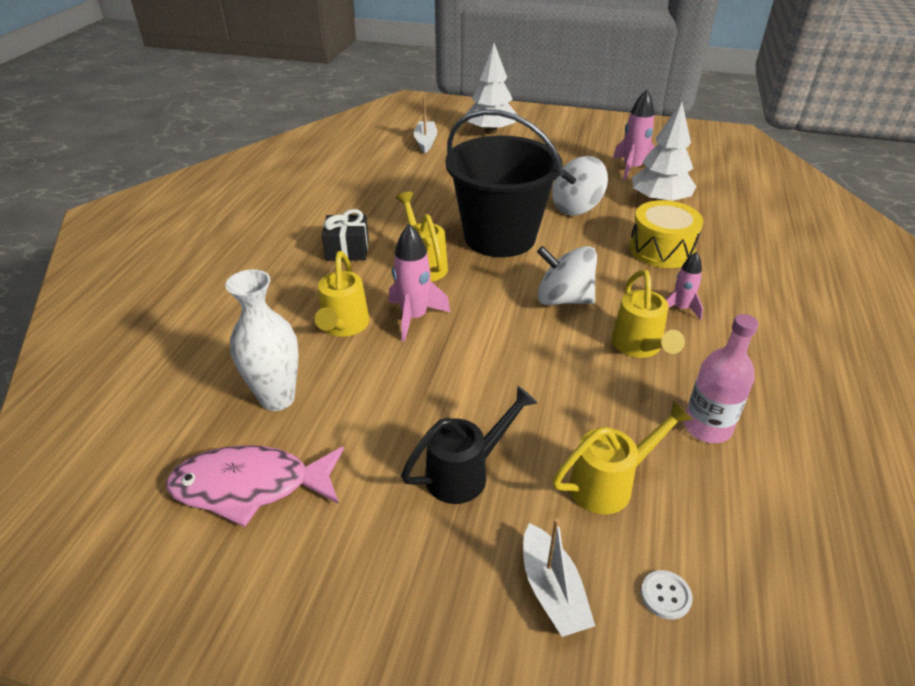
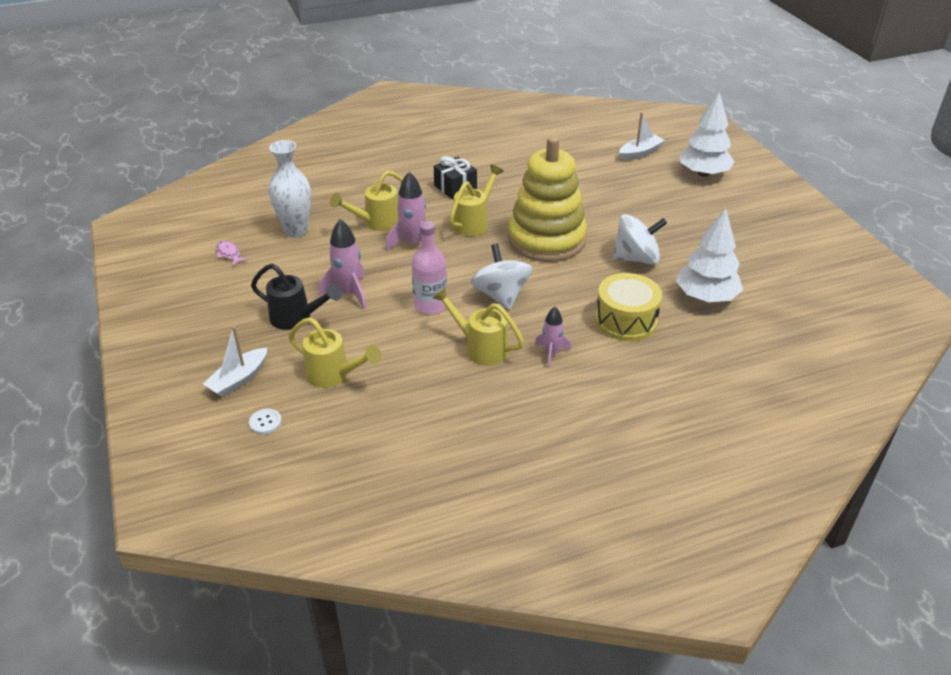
camera: 55 degrees right, 0 degrees up
pink fish [166,445,344,527] -> pink fish [216,241,248,266], size x0.43
black bucket [445,109,563,257] -> yellow stacking toy [508,136,587,262]
white spinning top [552,156,608,215] -> white spinning top turned 150 degrees clockwise [613,214,667,265]
yellow watering can [611,269,685,358] -> yellow watering can turned 75 degrees clockwise [432,287,524,366]
pink rocket [613,90,655,181] -> pink rocket moved to [318,219,366,309]
pink bottle [684,314,758,443] -> pink bottle moved to [412,221,447,315]

